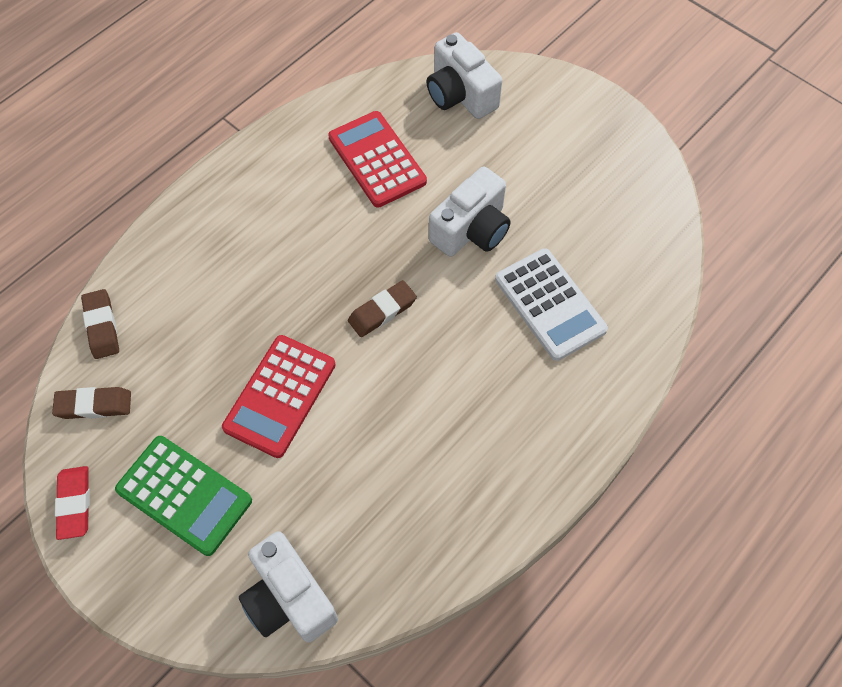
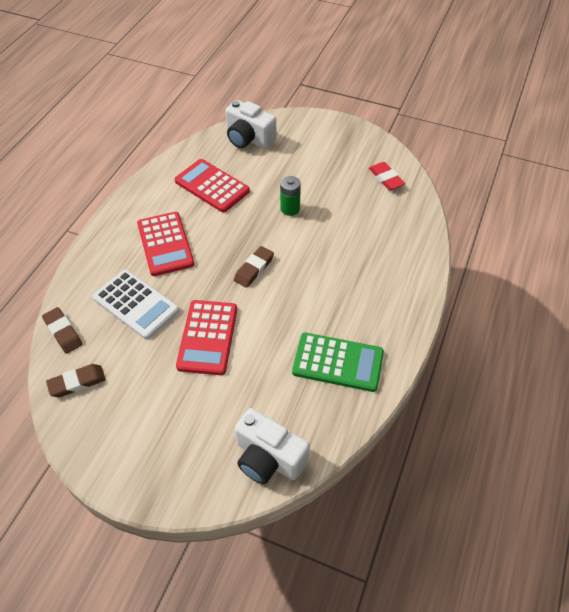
camera: 20 degrees left, 10 degrees down
red eraser [55,466,90,540] -> red eraser moved to [369,162,405,190]
green calculator [115,436,252,556] -> green calculator moved to [292,333,384,392]
white camera [429,166,511,257] -> green battery [280,176,301,216]
white calculator [495,248,608,361] -> white calculator moved to [93,270,179,339]
none -> red calculator [137,212,194,276]

